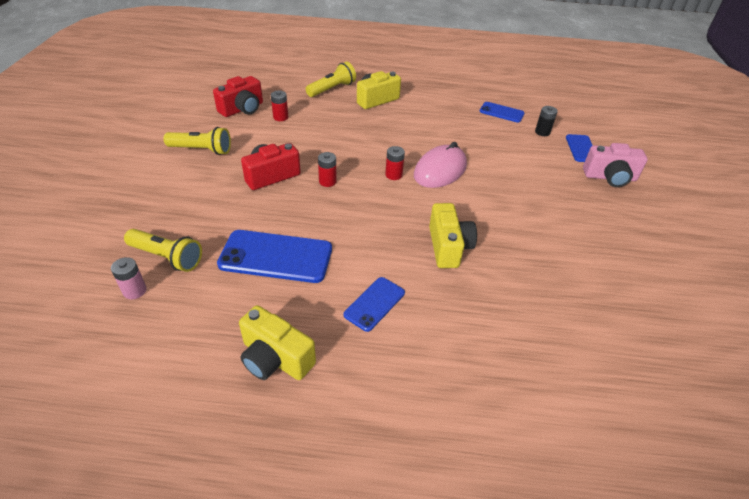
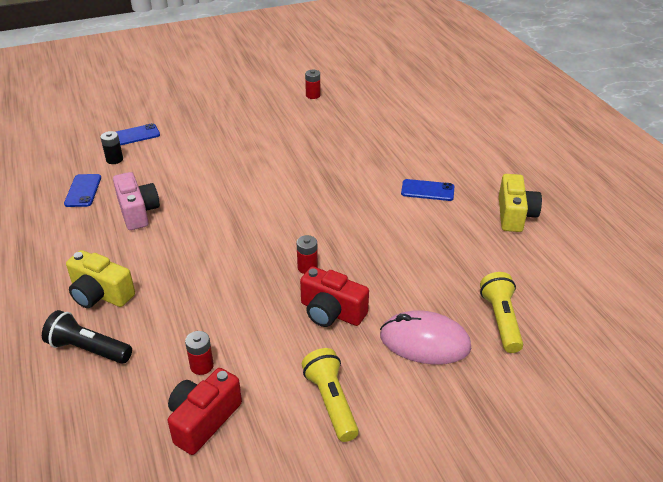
camera: 115 degrees left, 5 degrees down
pink battery [111,257,147,299] -> none
red camera [213,76,263,117] -> red camera turned 75 degrees counterclockwise [168,368,242,455]
blue phone [217,230,332,283] -> none
yellow flashlight [306,62,356,97] -> black flashlight [42,310,132,364]
red battery [385,146,405,180] -> red battery moved to [305,70,320,99]
pink mouse [414,142,467,188] -> pink mouse moved to [380,310,471,364]
yellow camera [429,203,477,268] -> none
pink camera [583,143,648,187] -> pink camera moved to [113,172,160,230]

